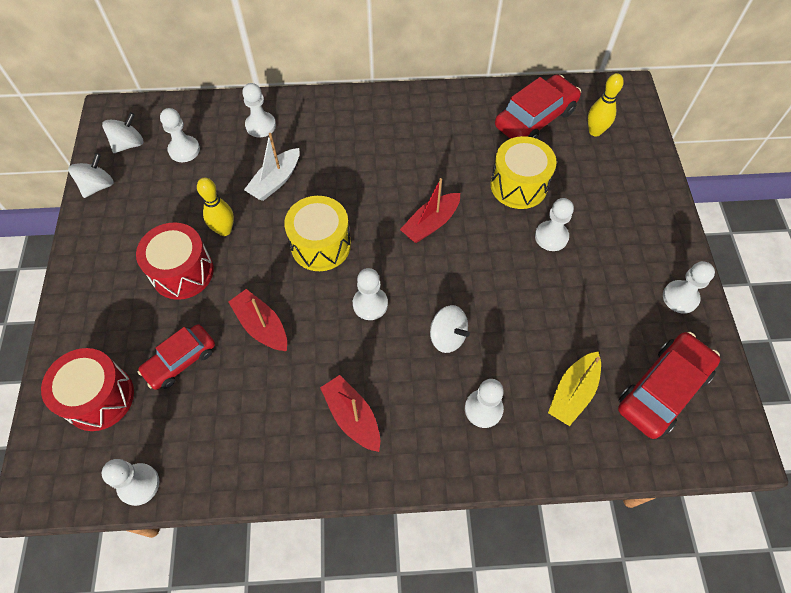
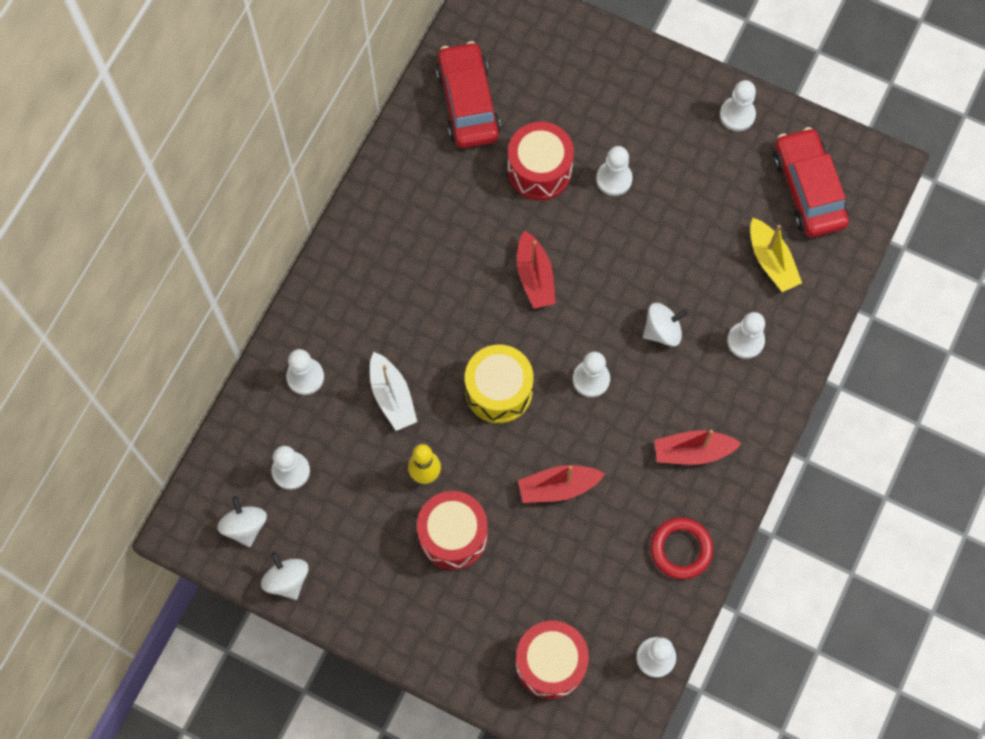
camera: 60 degrees left, 10 degrees up
red car [138,324,215,390] -> none
yellow drum [490,136,557,209] -> red drum [508,122,574,200]
yellow bowling pin [588,73,624,137] -> none
none -> red ring [650,517,713,579]

